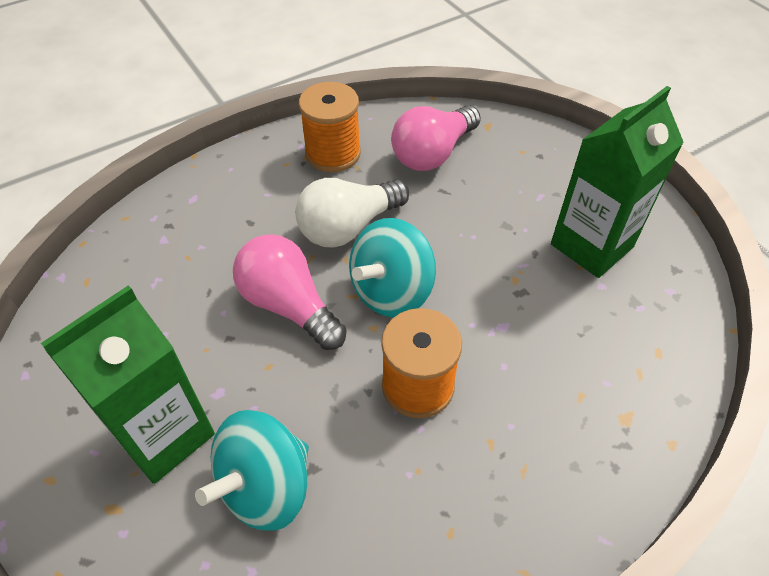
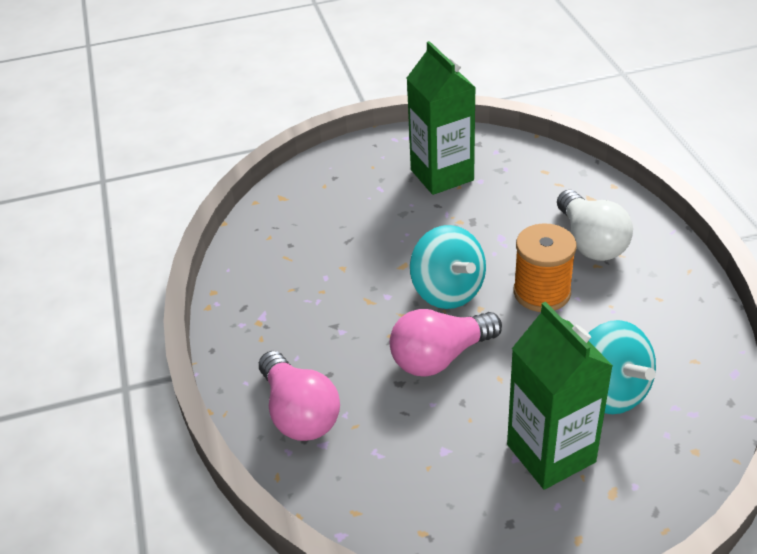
camera: 70 degrees left, 10 degrees down
white light bulb [295,178,409,248] -> white light bulb moved to [557,190,633,261]
orange spool [299,82,361,172] -> none
pink light bulb [391,105,481,171] -> pink light bulb moved to [259,351,340,441]

